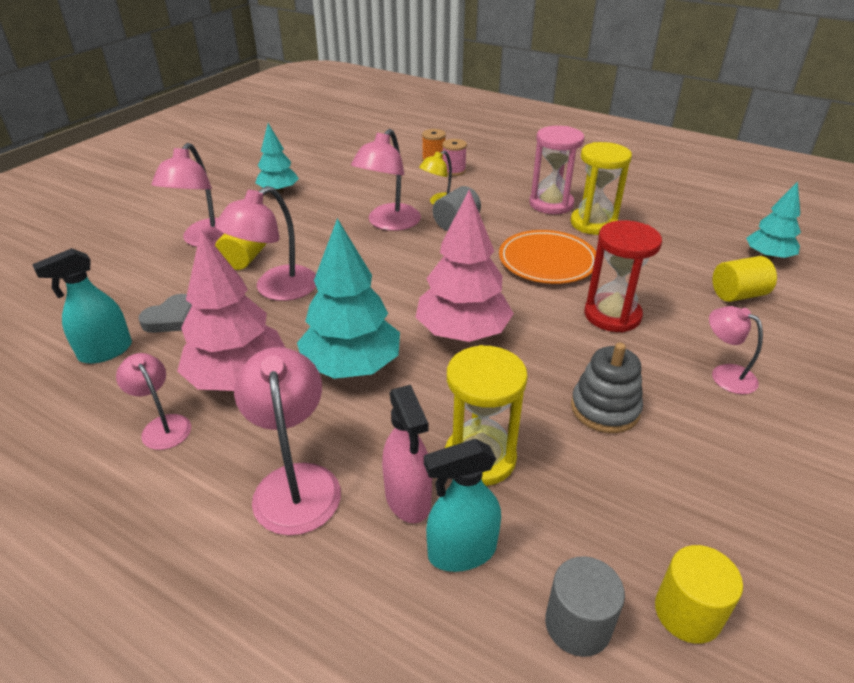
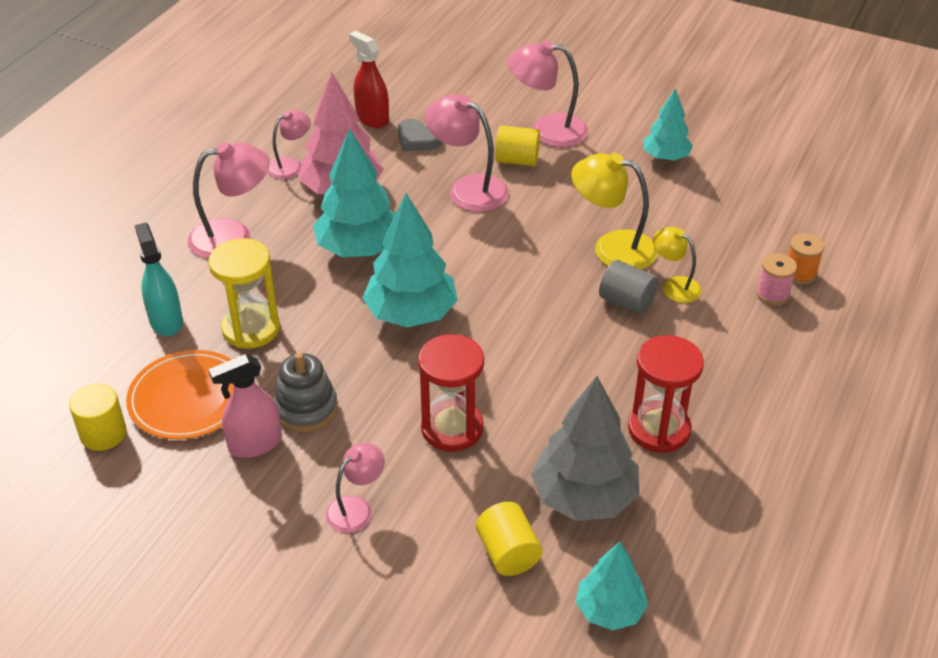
camera: 85 degrees right, 5 degrees up
turquoise spray bottle [32,248,132,364] -> red spray bottle [349,31,389,128]
pink lamp [351,129,421,231] -> yellow lamp [572,153,658,270]
pink spray bottle [382,385,432,523] -> pink spray bottle moved to [209,354,282,458]
pink tree [416,189,514,342] -> turquoise tree [362,193,458,327]
orange plate [499,230,596,284] -> orange plate moved to [126,350,234,440]
pink hourglass [529,126,584,214] -> none
grey cylinder [545,556,625,657] -> none
yellow hourglass [570,142,632,235] -> red hourglass [628,335,704,453]
none -> grey tree [531,376,639,521]

